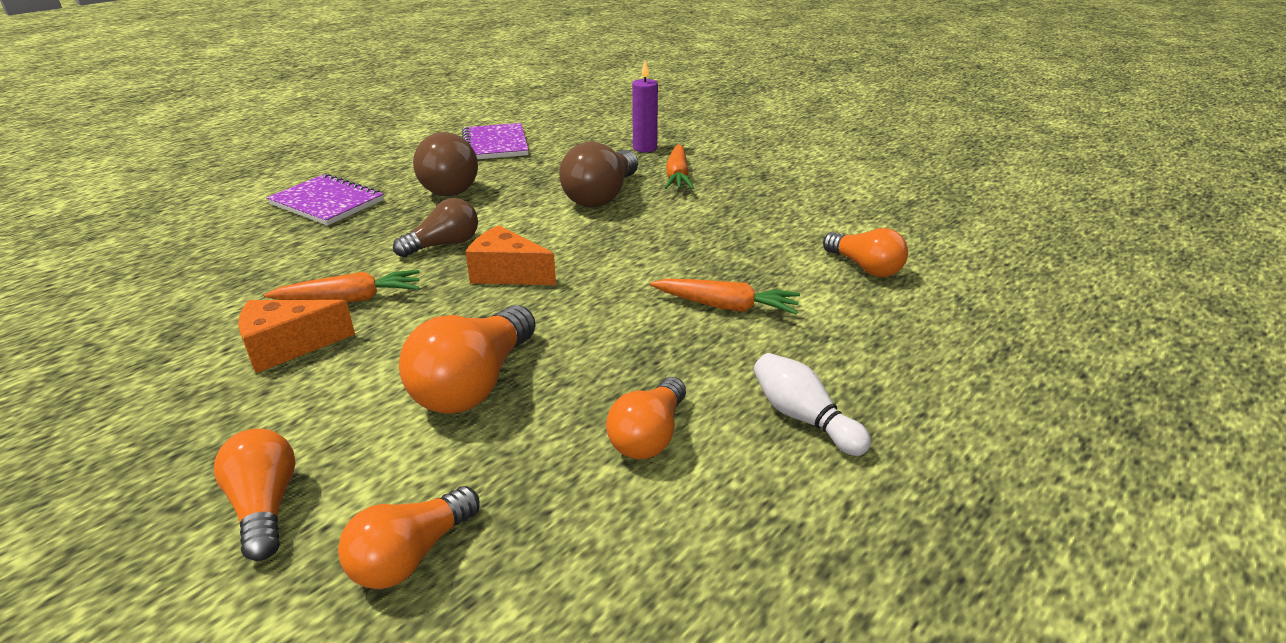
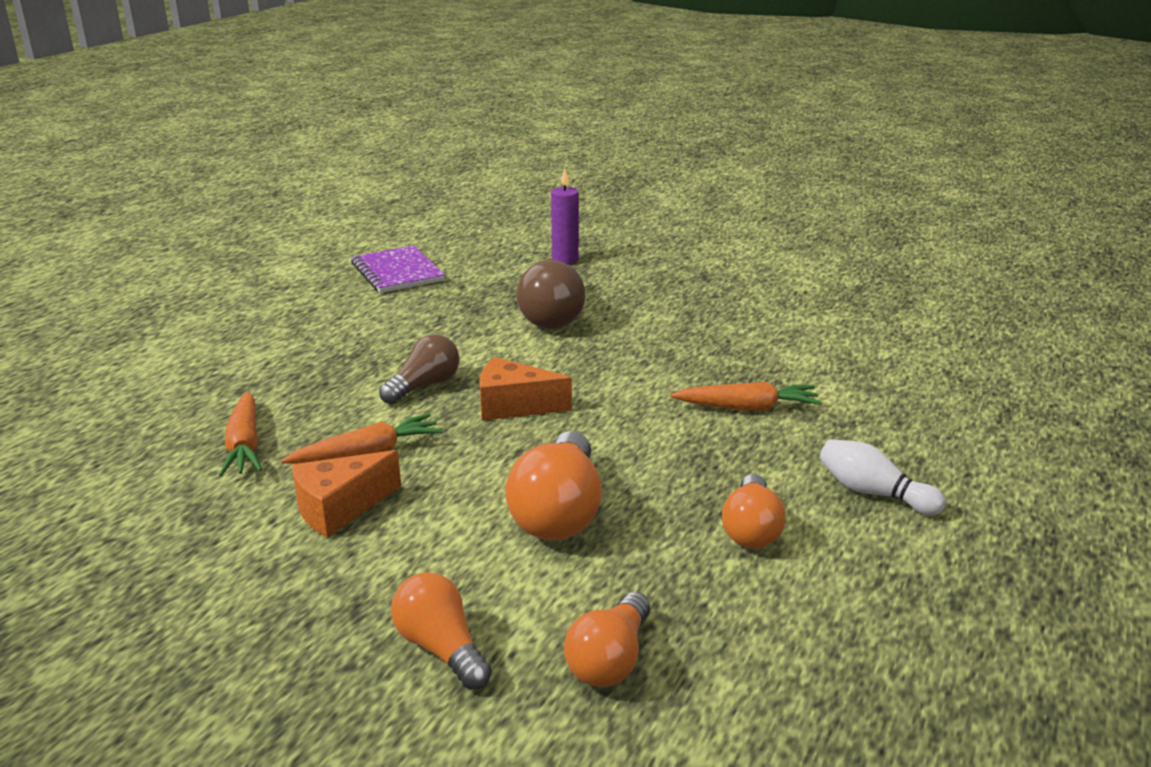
camera: 15 degrees left, 5 degrees down
purple notebook [266,174,384,226] -> none
brown light bulb [413,132,478,196] -> none
orange carrot [665,144,694,189] -> orange carrot moved to [219,391,262,476]
orange light bulb [823,228,908,277] -> none

